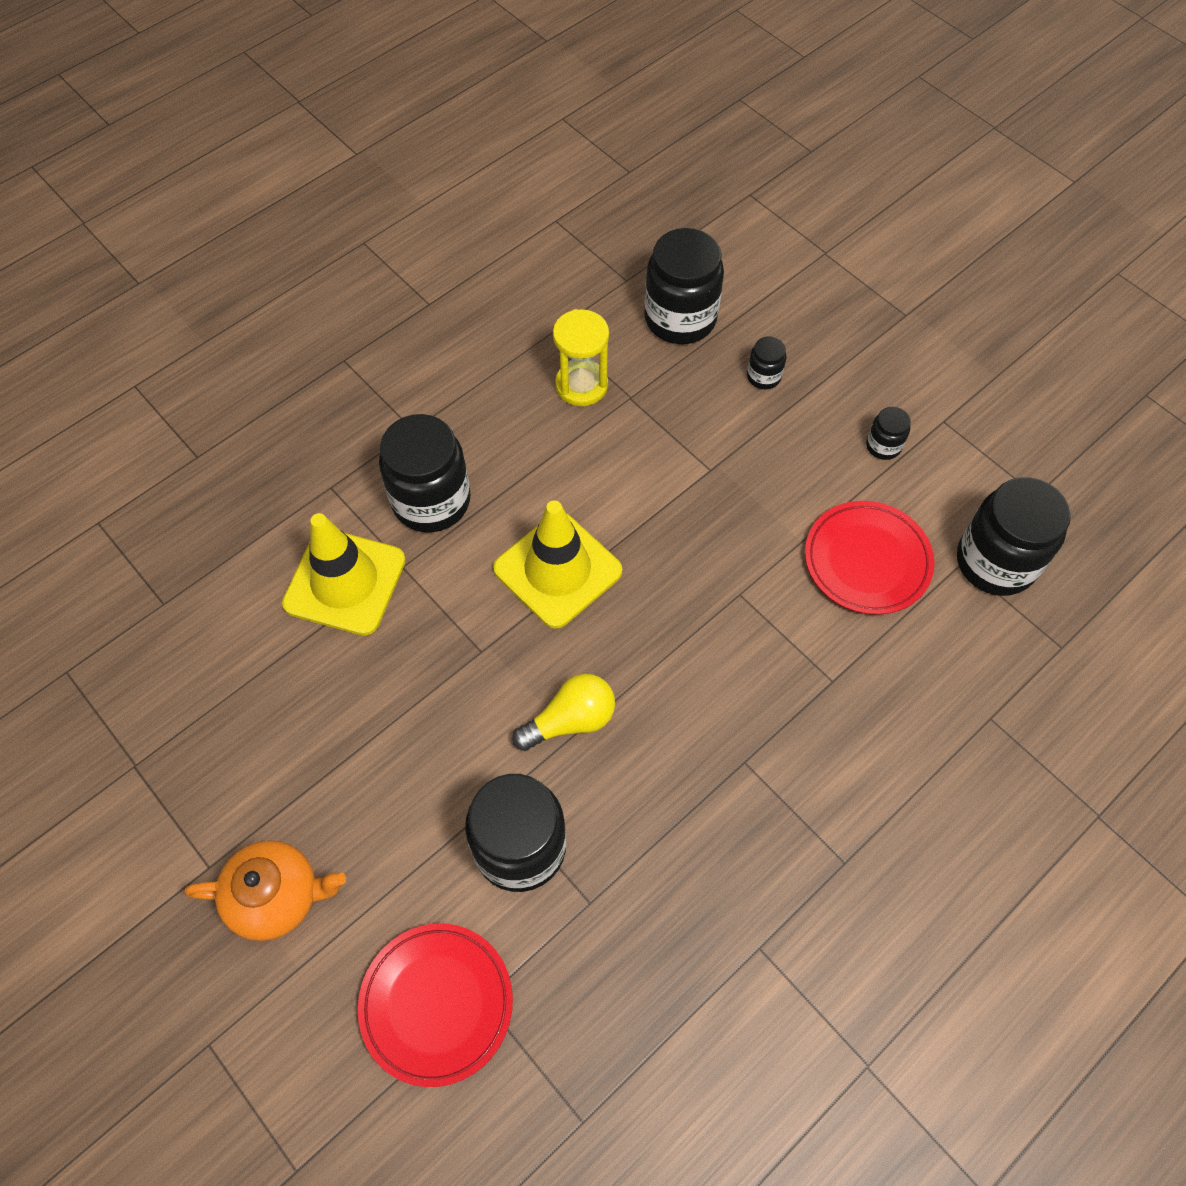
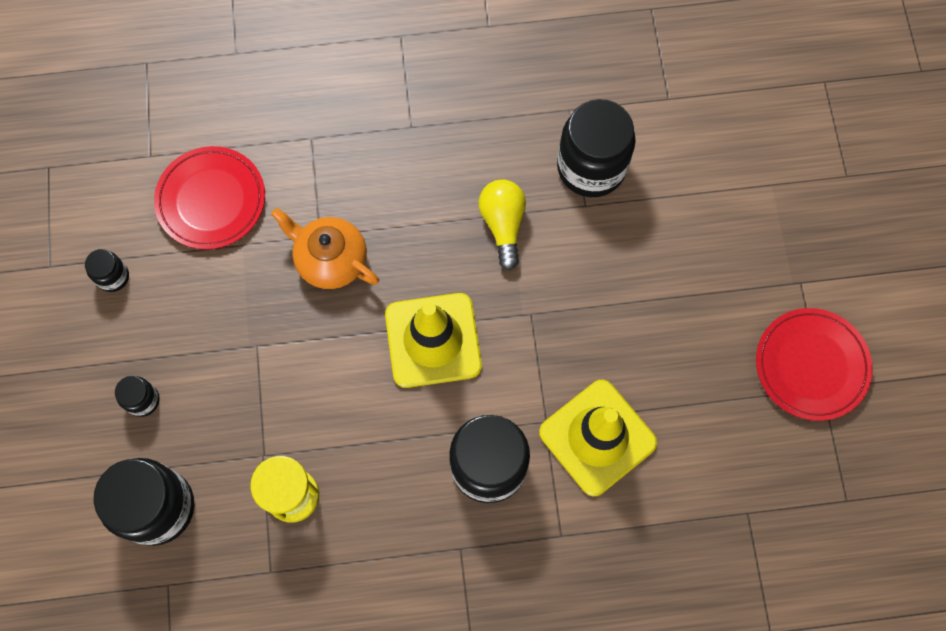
camera: 145 degrees left, 10 degrees up
orange teapot [185,840,346,941] -> orange teapot moved to [271,208,379,289]
red plate [358,923,513,1087] -> red plate moved to [756,308,873,421]
yellow light bulb [512,674,615,751] -> yellow light bulb turned 75 degrees clockwise [478,179,526,270]
black jar [957,477,1071,596] -> none

